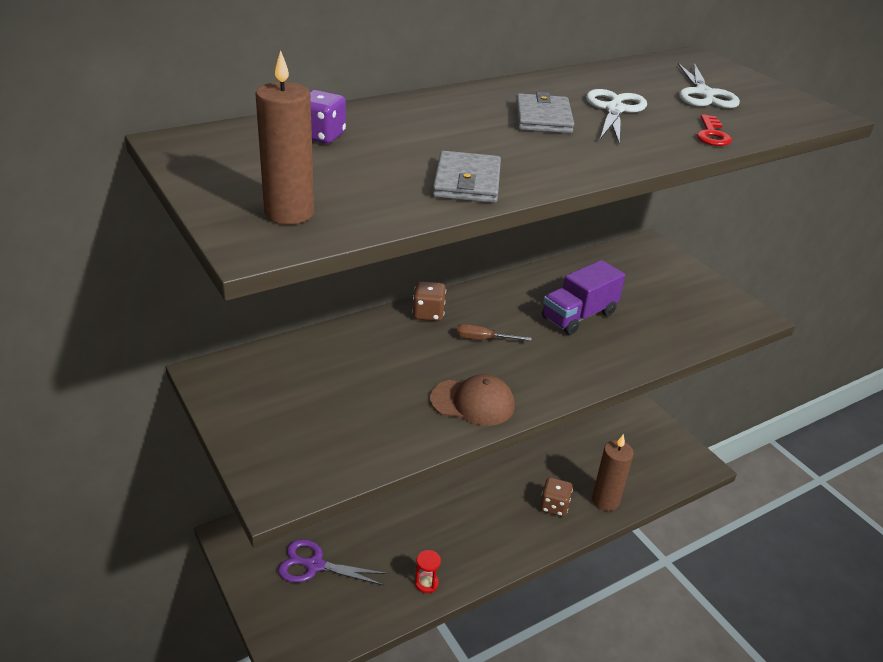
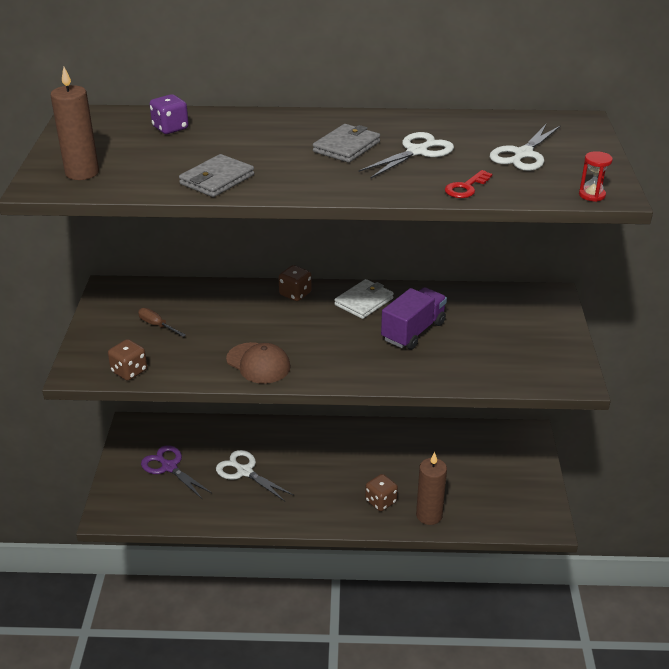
camera: 35 degrees right, 0 degrees up
red hourglass [415,550,441,593] -> red hourglass moved to [579,151,613,202]
brown screwdriver [456,324,532,341] -> brown screwdriver moved to [138,308,186,337]
purple truck [542,260,625,335] -> purple truck turned 135 degrees clockwise [381,287,447,349]
none -> brown dice [108,339,147,381]
none -> white scissors [216,450,293,501]
none -> white wallet [334,279,394,319]

